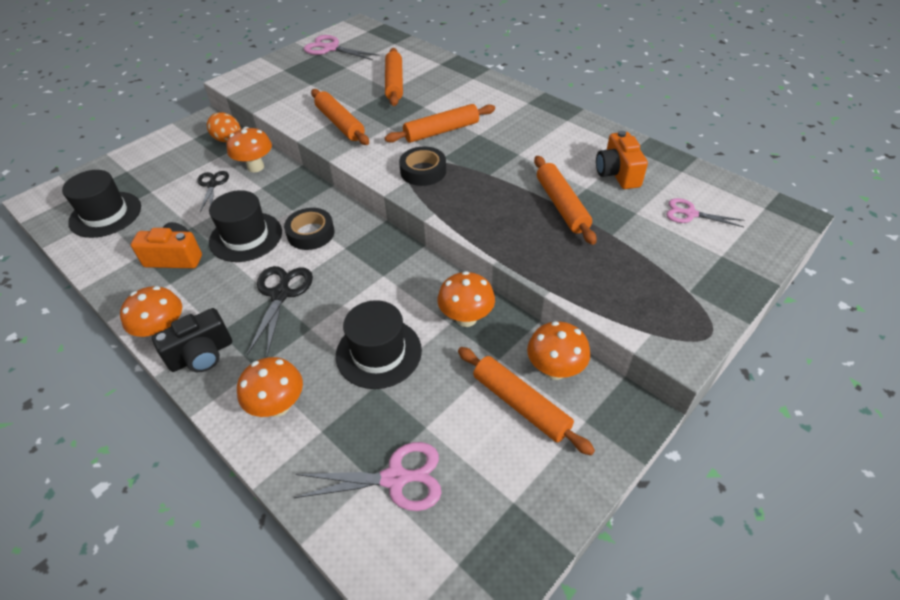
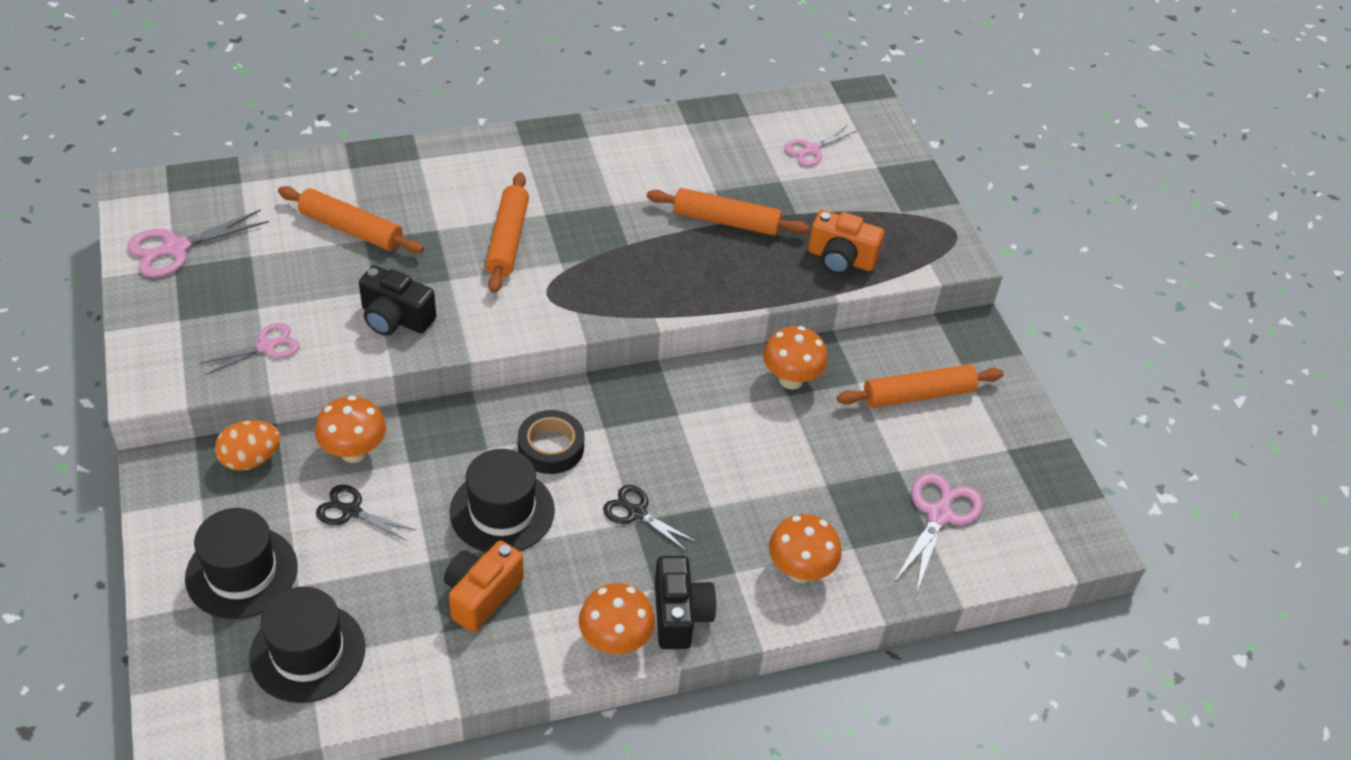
camera: 65 degrees left, 0 degrees up
black scissors [247,266,313,356] -> black scissors [603,485,697,552], size x0.66
orange rolling pin [311,89,369,145] -> black camera [359,265,436,336]
black hat [336,300,422,389] -> black hat moved to [185,508,298,619]
black tape [399,146,446,186] -> none
orange mushroom [527,321,590,380] -> none
orange camera [596,131,648,189] -> orange camera moved to [808,210,884,275]
none -> pink scissors [200,323,300,375]

